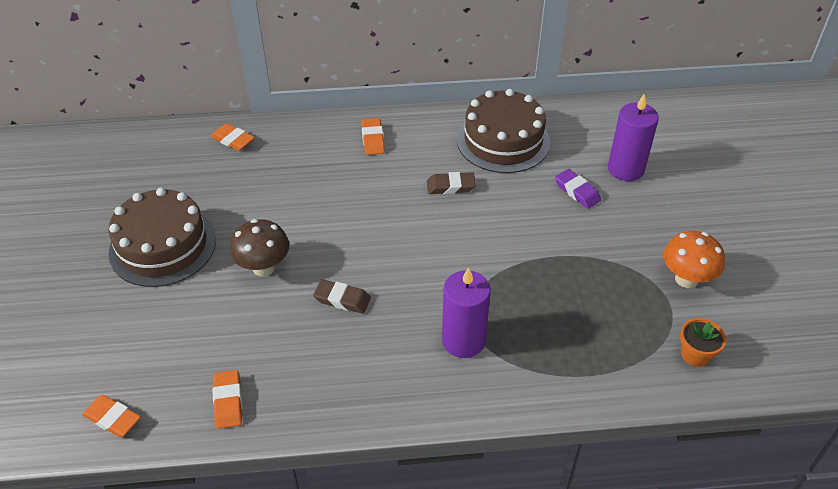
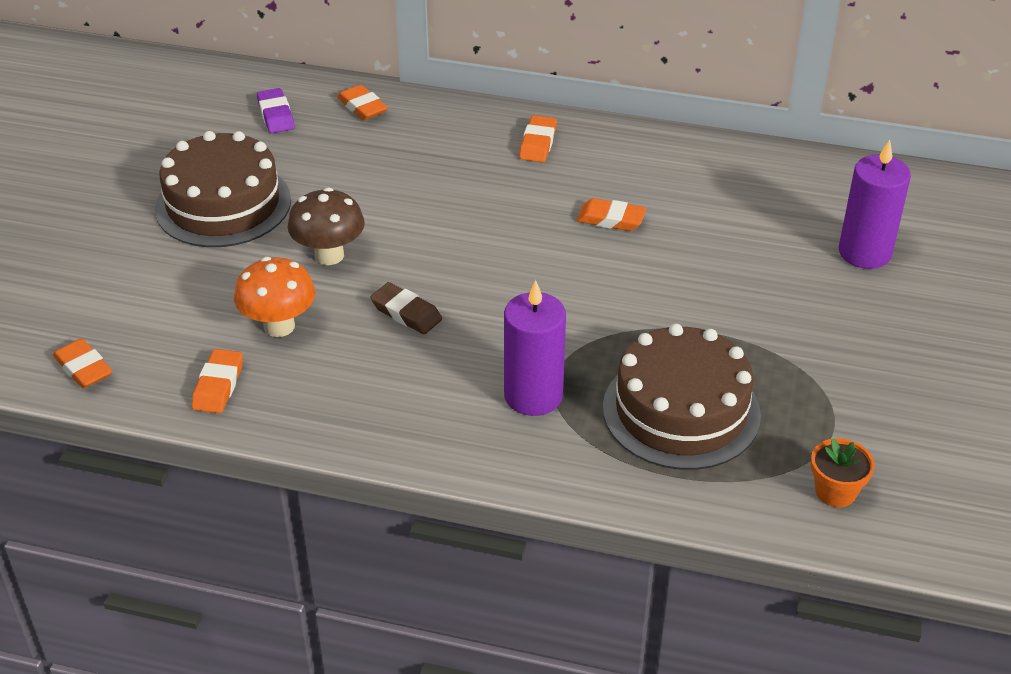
camera: 20 degrees right, 5 degrees down
brown eraser [427,172,476,194] -> orange eraser [577,198,646,231]
brown cake [457,89,551,173] -> brown cake moved to [603,324,761,470]
purple eraser [555,169,601,209] -> purple eraser moved to [257,88,295,133]
orange mushroom [663,231,725,288] -> orange mushroom moved to [234,257,315,337]

